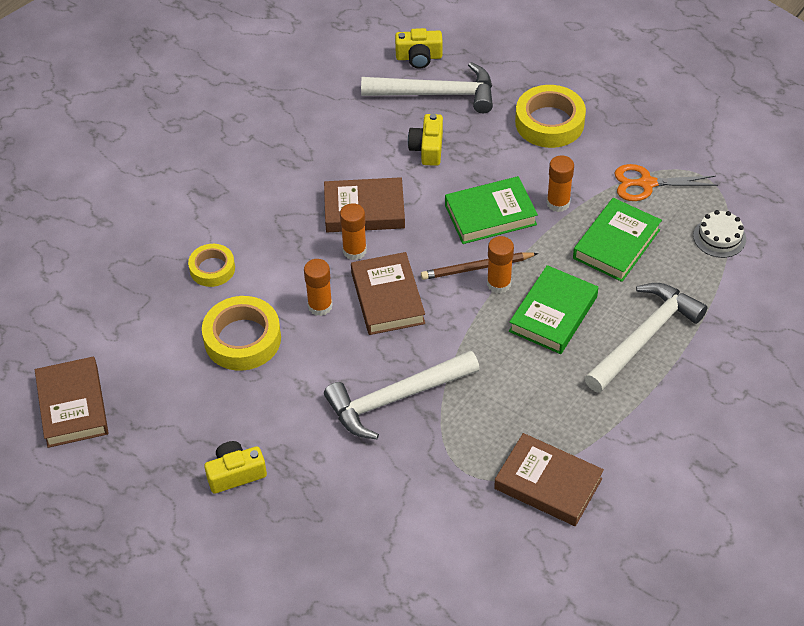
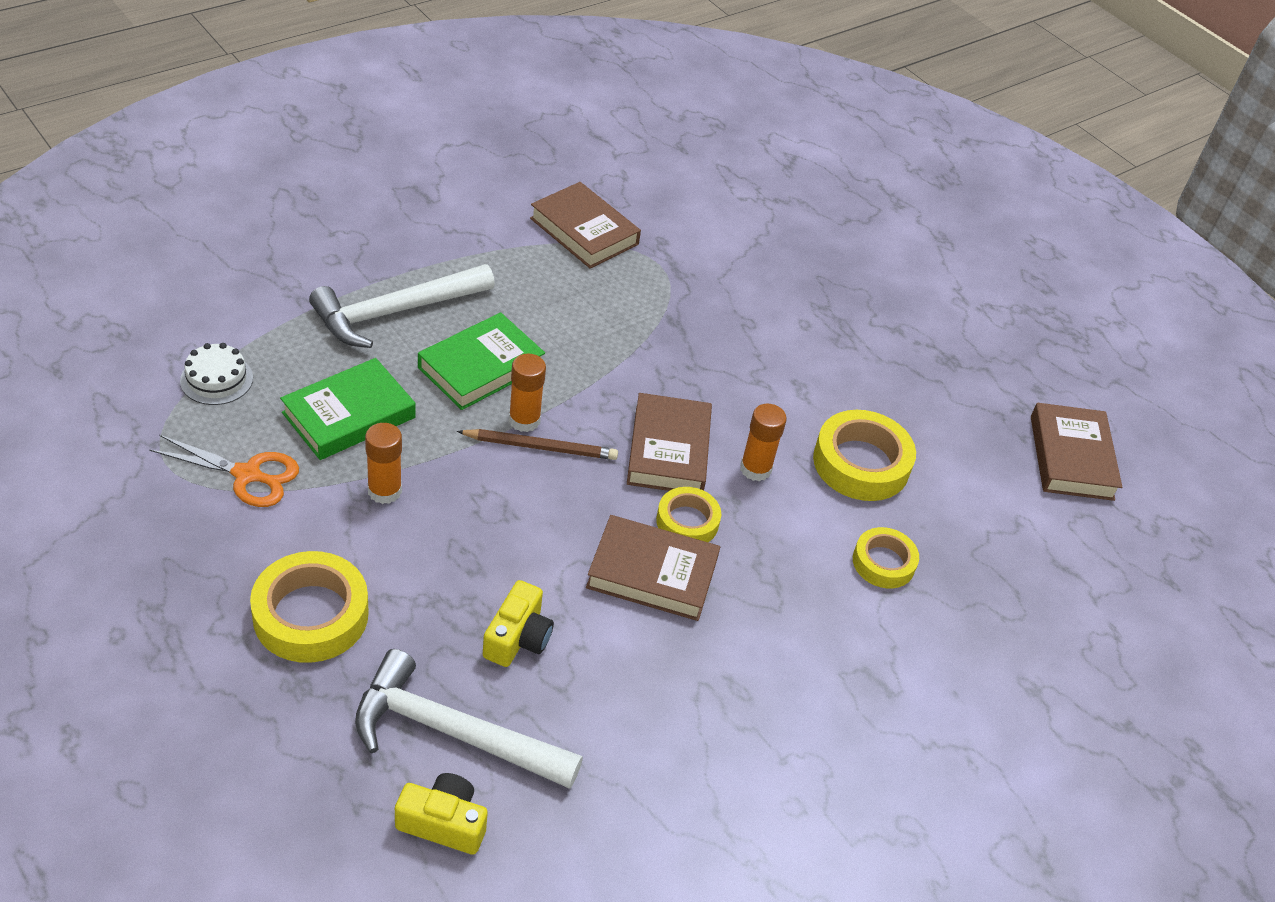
camera: 170 degrees left, 5 degrees down
yellow camera [204,441,267,494] -> none
white hammer [324,350,480,439] -> none
orange glue stick [340,203,367,260] -> yellow tape [656,487,721,542]
green book [445,176,538,244] -> none

